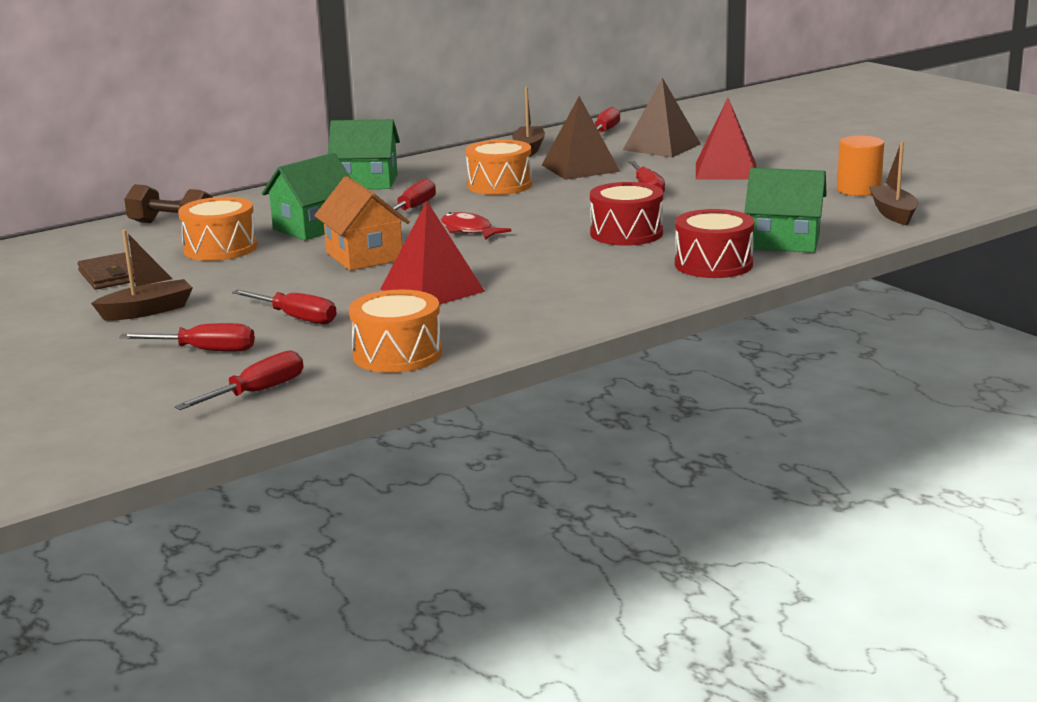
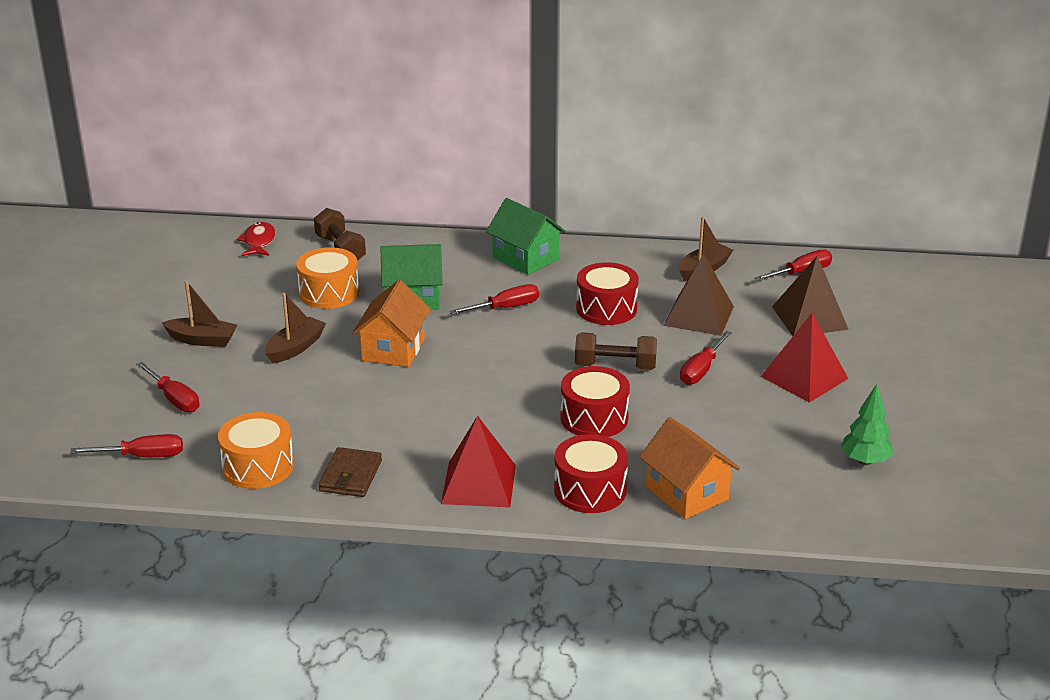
camera: 40 degrees right, 10 degrees up
brown wallet [77,252,135,290] -> brown wallet moved to [318,447,382,497]
red screwdriver [232,289,337,324] -> none
red pyramid [381,201,485,305] -> red pyramid moved to [441,416,516,507]
red fish [441,212,511,240] -> red fish moved to [237,222,275,256]
orange drum [466,140,532,195] -> red drum [576,262,639,325]
green house [744,168,827,252] -> orange house [639,417,740,519]
orange cylinder [837,136,884,196] -> green tree [841,384,894,465]
brown boat [869,141,918,225] -> brown boat moved to [265,293,326,364]
none -> brown dumbbell [575,332,657,370]

